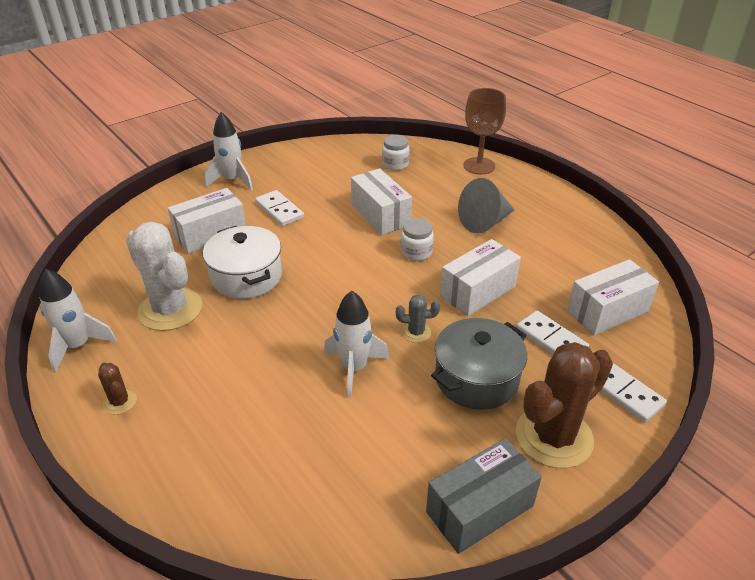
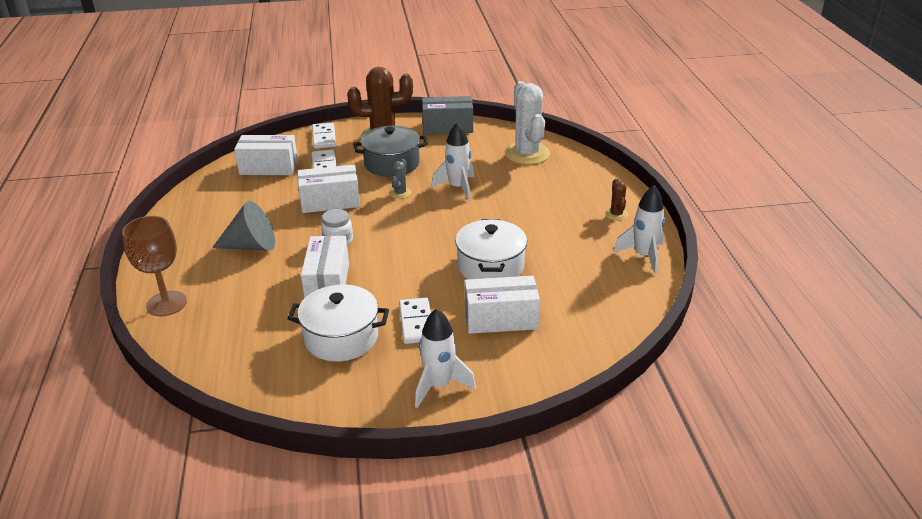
camera: 150 degrees left, 5 degrees down
white cactus [126,222,202,331] -> white cactus moved to [504,81,550,165]
white jar [382,135,410,171] -> none
grey cactus [396,295,440,343] -> grey cactus turned 75 degrees clockwise [389,159,411,199]
none -> white pot [287,284,389,361]

